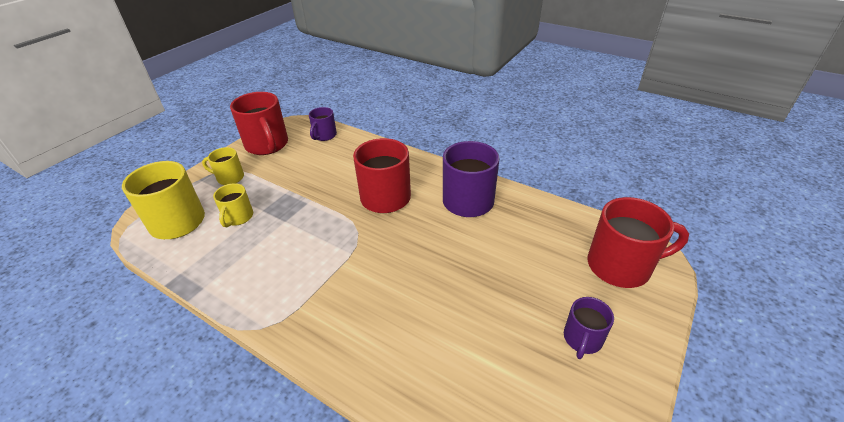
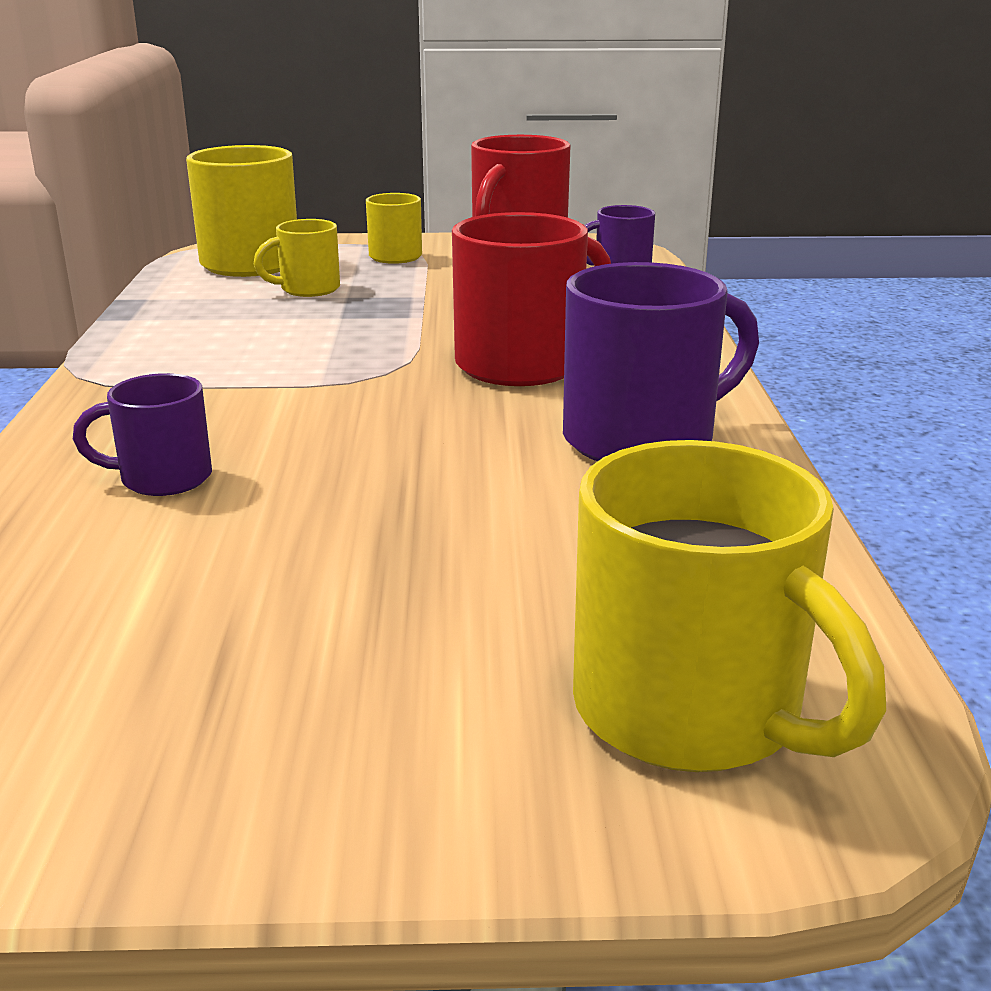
camera: 55 degrees right, 15 degrees down
purple mug [564,297,614,359] -> purple mug moved to [73,373,212,496]
red mug [588,197,689,288] -> yellow mug [573,440,886,772]

